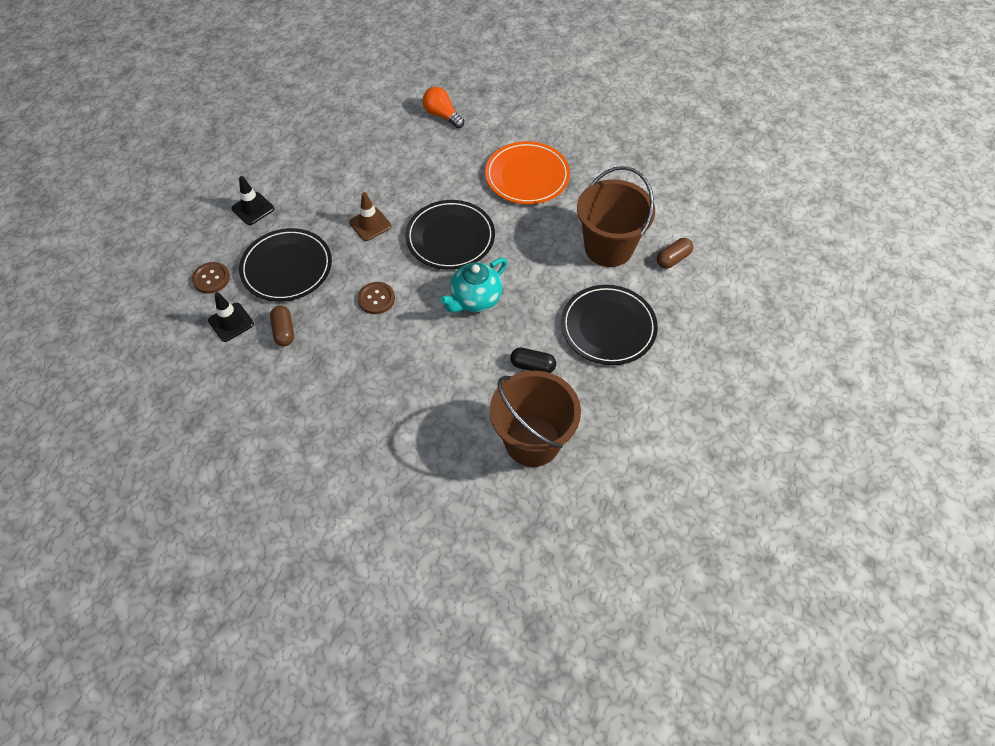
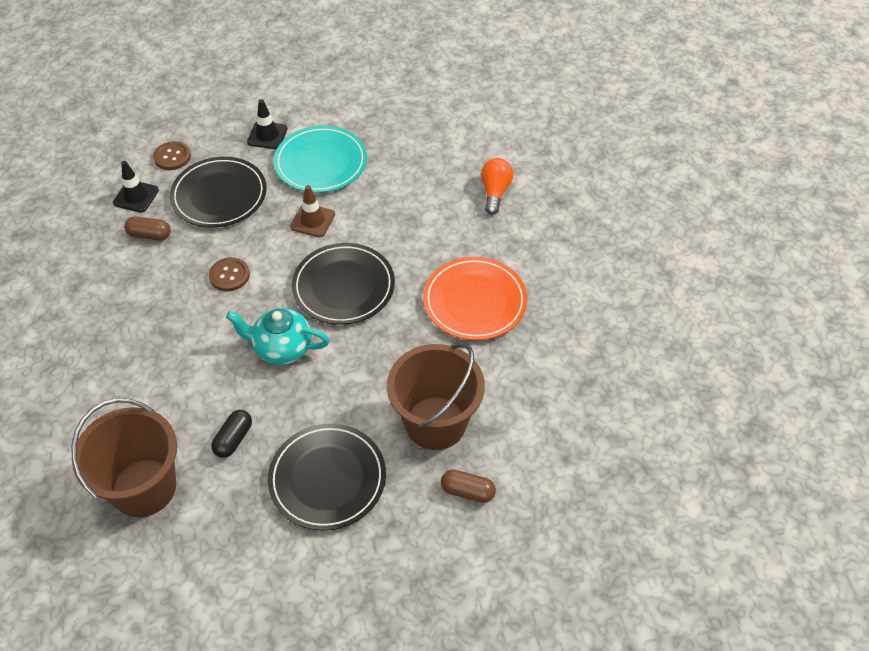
camera: 55 degrees right, 5 degrees down
brown capsule [270,306,294,346] -> brown capsule turned 60 degrees clockwise [124,217,171,241]
black capsule [510,348,556,373] -> black capsule turned 45 degrees clockwise [211,410,252,458]
none -> turquoise plate [274,126,367,193]

